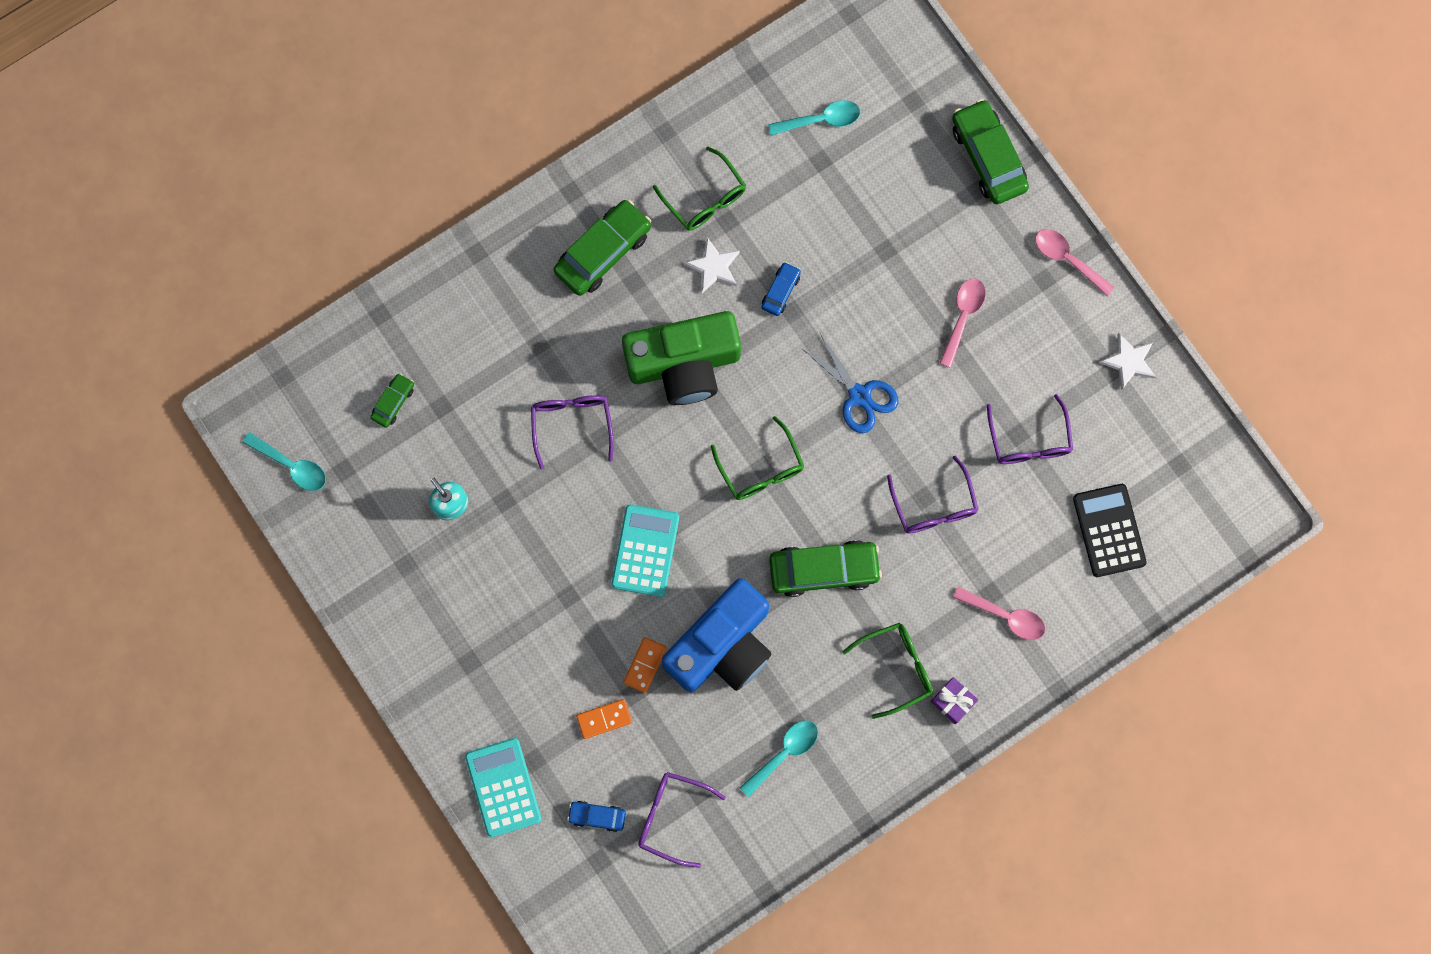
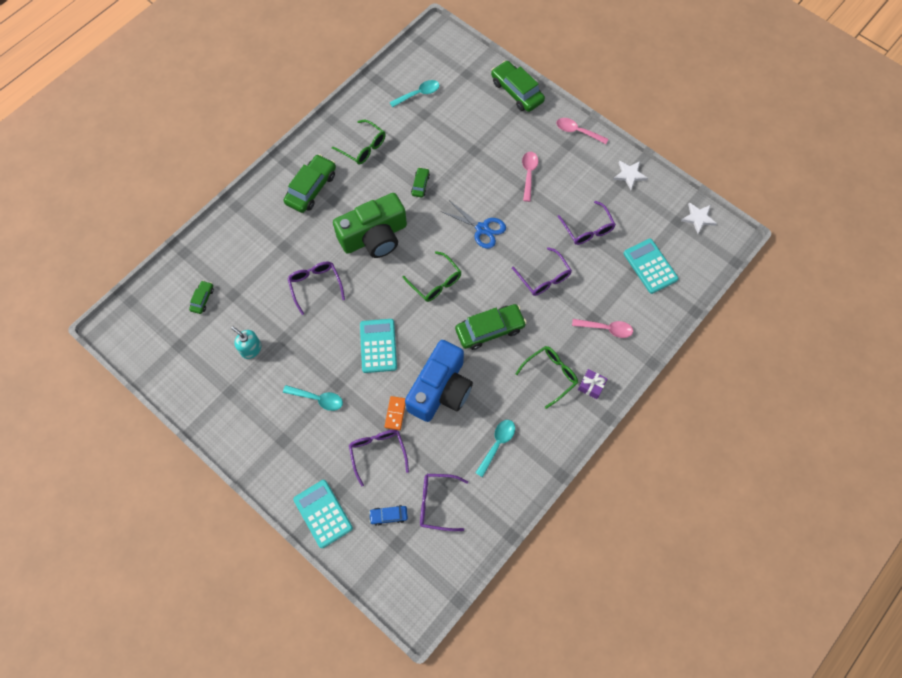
camera: 15 degrees left, 10 degrees down
turquoise spoon [242,432,326,491] -> turquoise spoon moved to [283,385,343,411]
orange domino [576,699,632,739] -> purple glasses [349,430,409,487]
white star [684,237,740,293] -> white star moved to [681,202,717,234]
blue car [761,262,801,316] -> green car [411,167,430,198]
black calculator [1073,484,1147,577] -> turquoise calculator [624,238,679,294]

